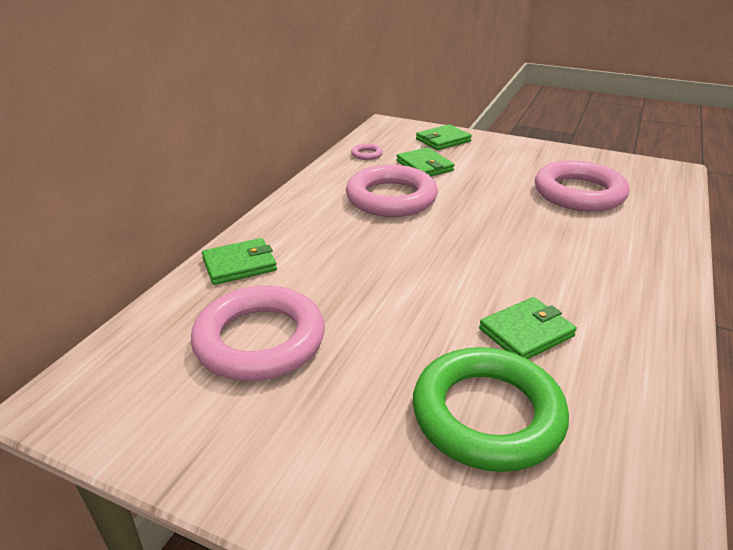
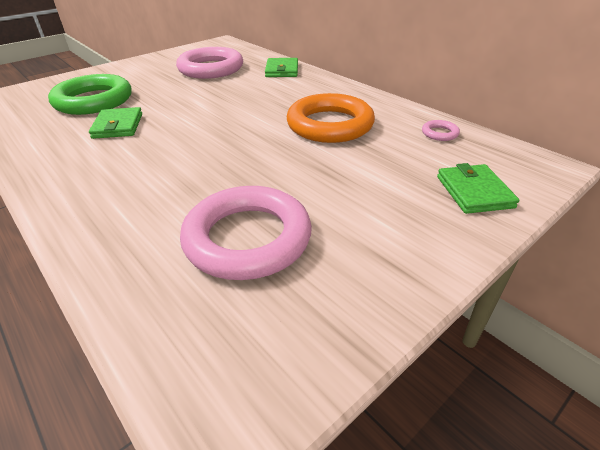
camera: 115 degrees right, 5 degrees up
pink ring [346,165,438,217] -> orange ring [287,93,375,143]
green wallet [397,147,454,176] -> none

